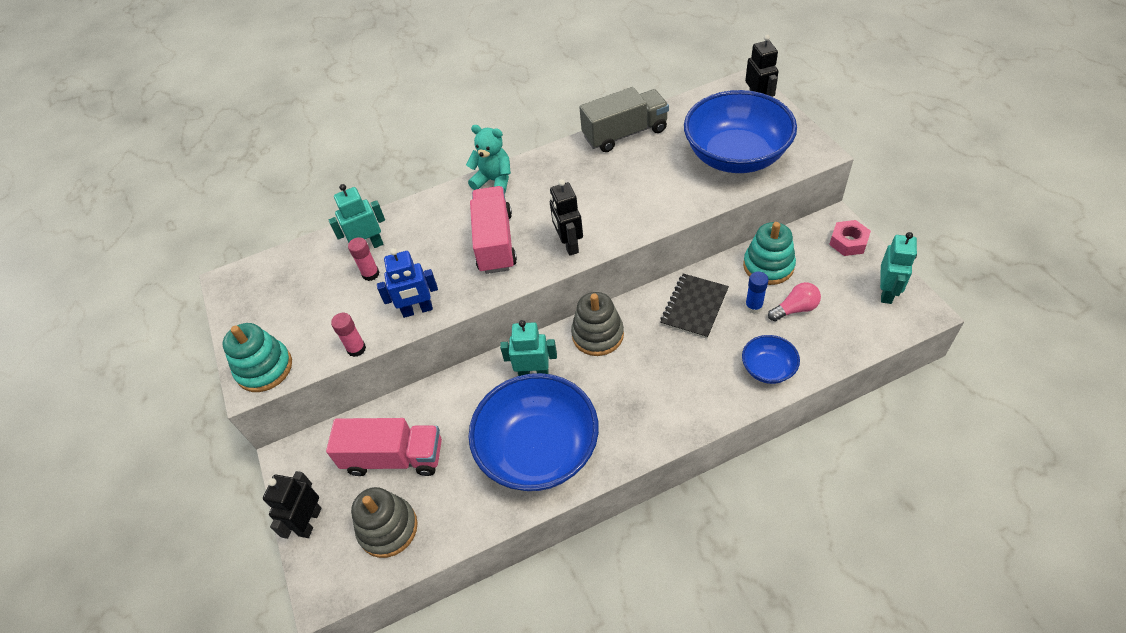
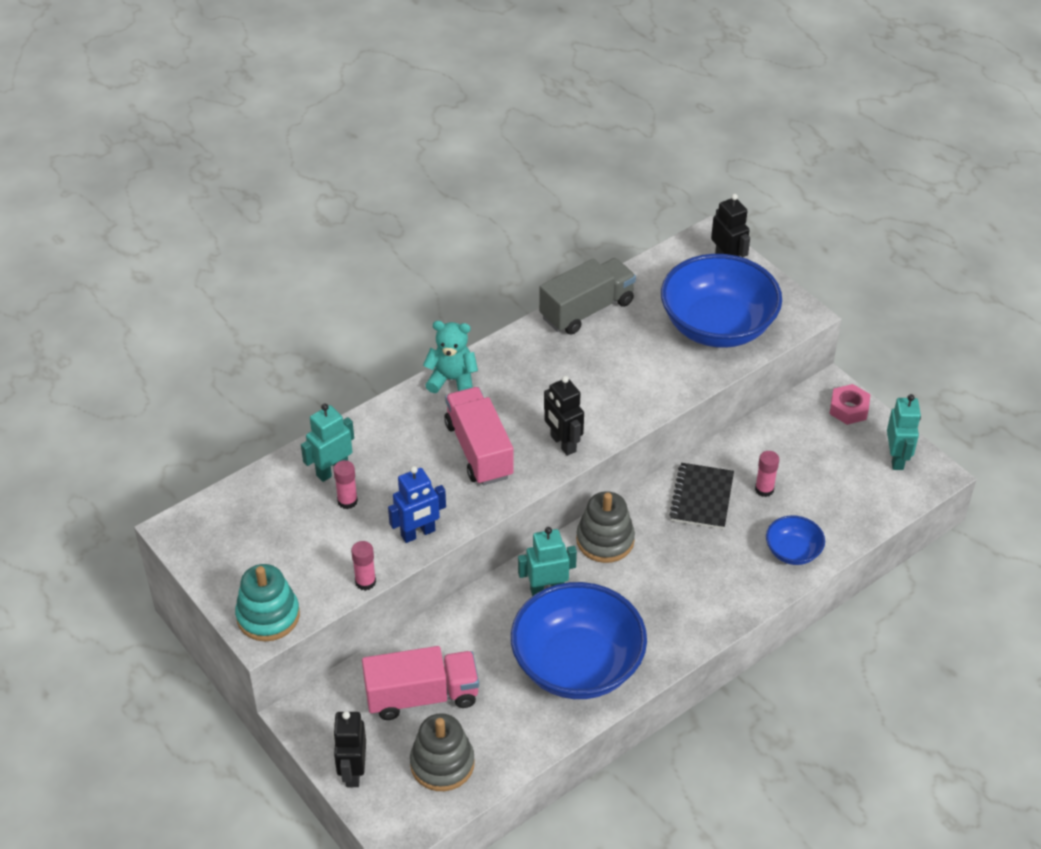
camera: 20 degrees left, 5 degrees down
turquoise stacking toy [743,222,796,285] -> none
blue glue stick [745,272,768,314] -> pink glue stick [755,451,779,497]
pink light bulb [768,282,821,321] -> none

